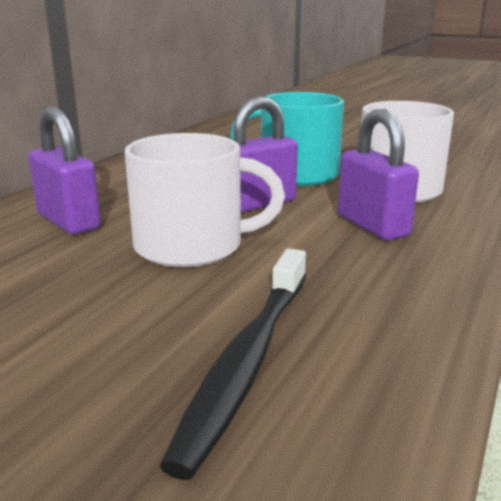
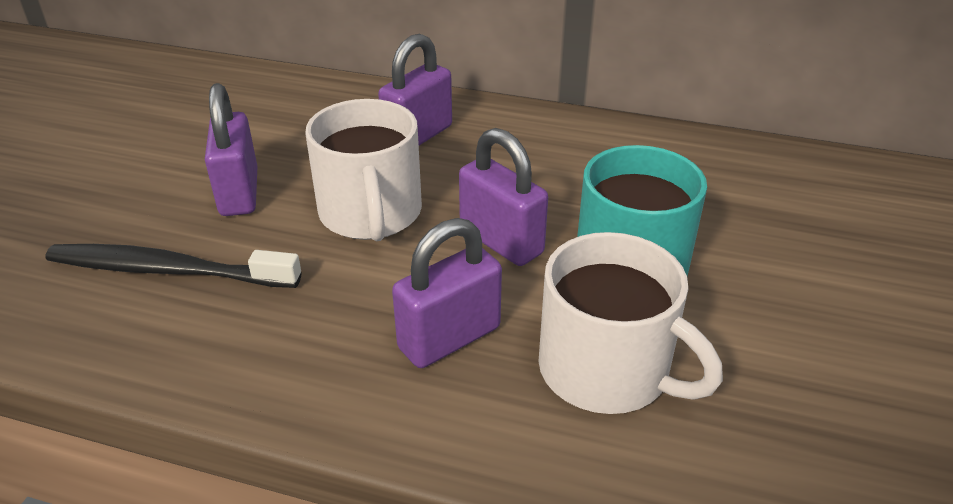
camera: 80 degrees right, 15 degrees up
none -> purple padlock [205,83,258,216]

